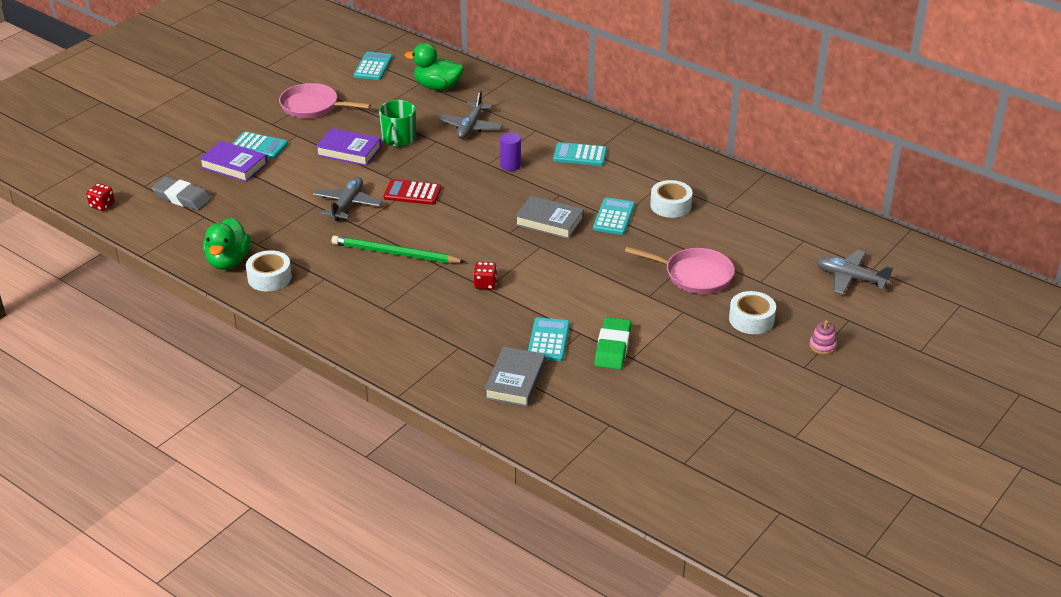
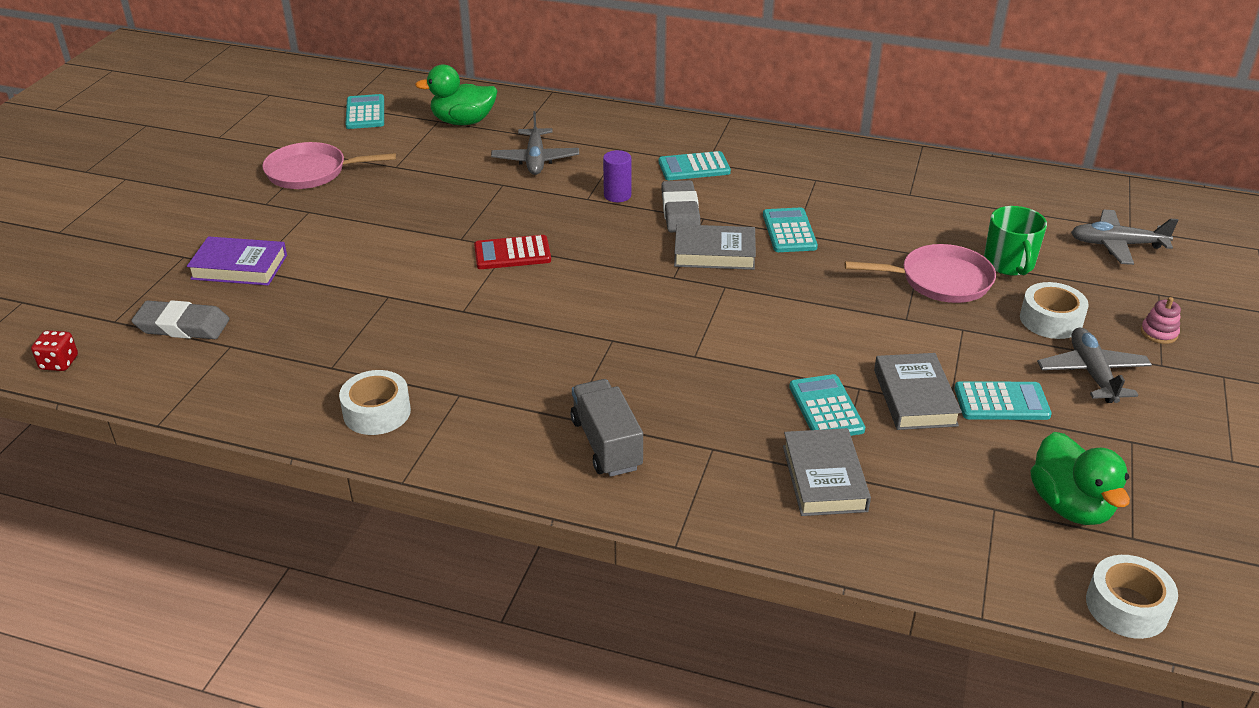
camera: 20 degrees left, 0 degrees up
green duck [203,217,251,270] -> green duck moved to [1031,432,1130,525]
turquoise calculator [232,132,288,159] -> turquoise calculator moved to [955,381,1052,420]
grey plane [313,177,383,221] -> grey plane moved to [1037,328,1152,403]
purple book [316,128,381,166] -> none
green pencil [331,235,465,264] -> none
green mug [379,100,416,147] -> green mug moved to [984,206,1047,276]
red dice [473,262,497,290] -> none
green eraser [594,317,631,370] -> grey book [874,353,962,430]
white tape [650,180,693,218] -> white tape moved to [1086,555,1178,639]
none -> grey truck [571,379,643,477]
none -> grey eraser [661,180,701,232]

